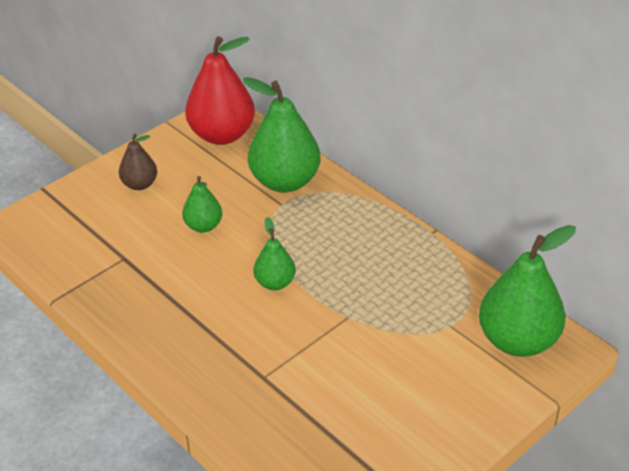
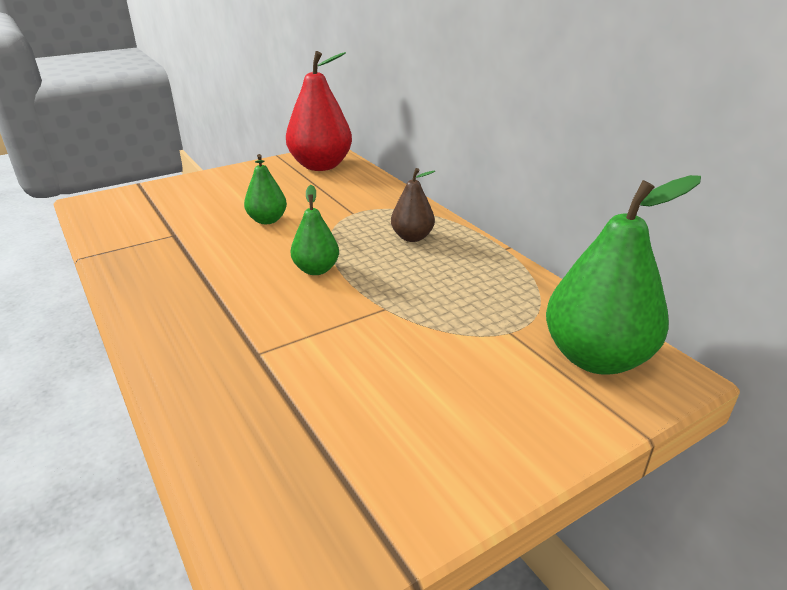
camera: 10 degrees right, 10 degrees down
brown pear [119,134,157,190] -> brown pear moved to [391,168,435,242]
green pear [243,77,320,193] -> none

